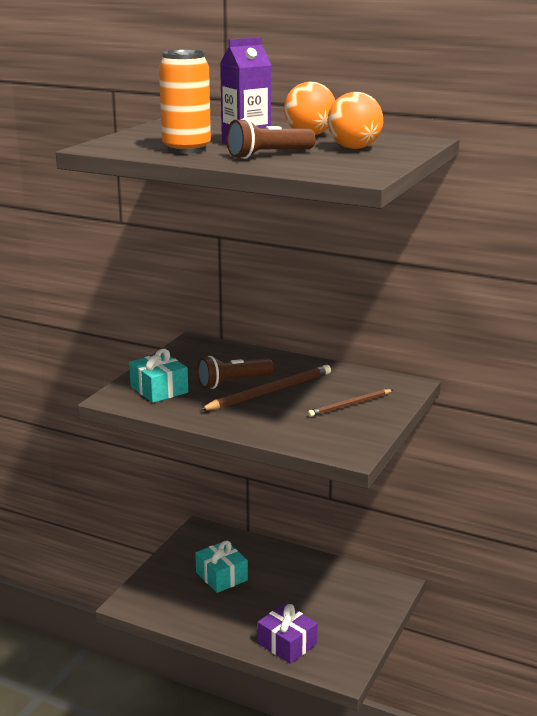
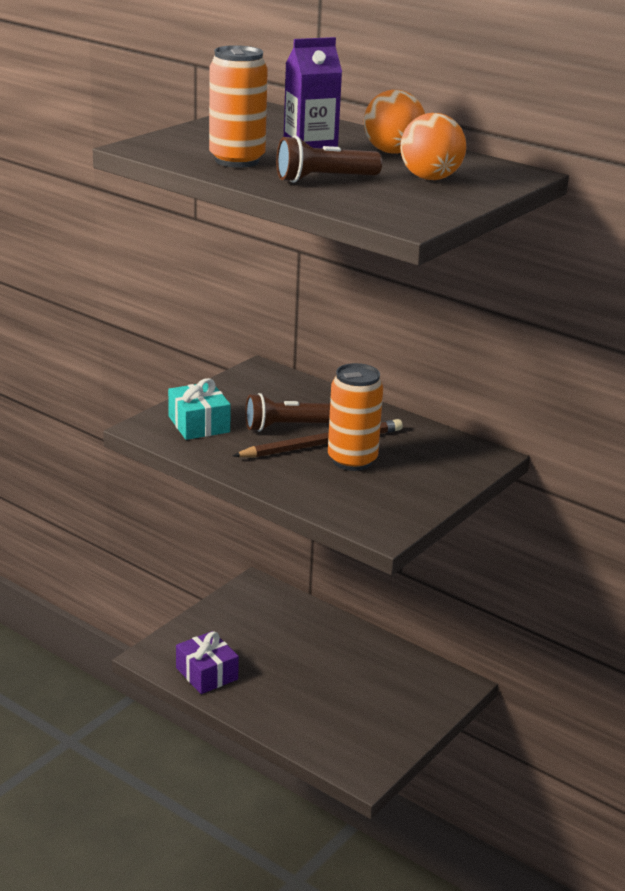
camera: 10 degrees right, 5 degrees up
turquoise gift [195,540,248,593] -> none
purple gift [257,604,317,664] -> purple gift moved to [176,631,239,694]
brown pencil [308,389,393,417] -> none
none -> orange can [328,363,383,471]

